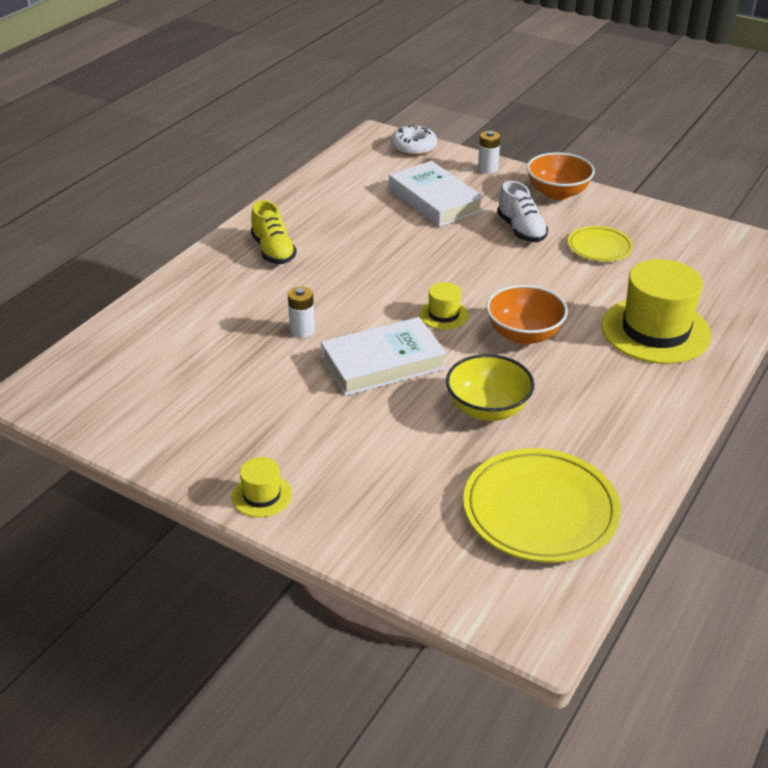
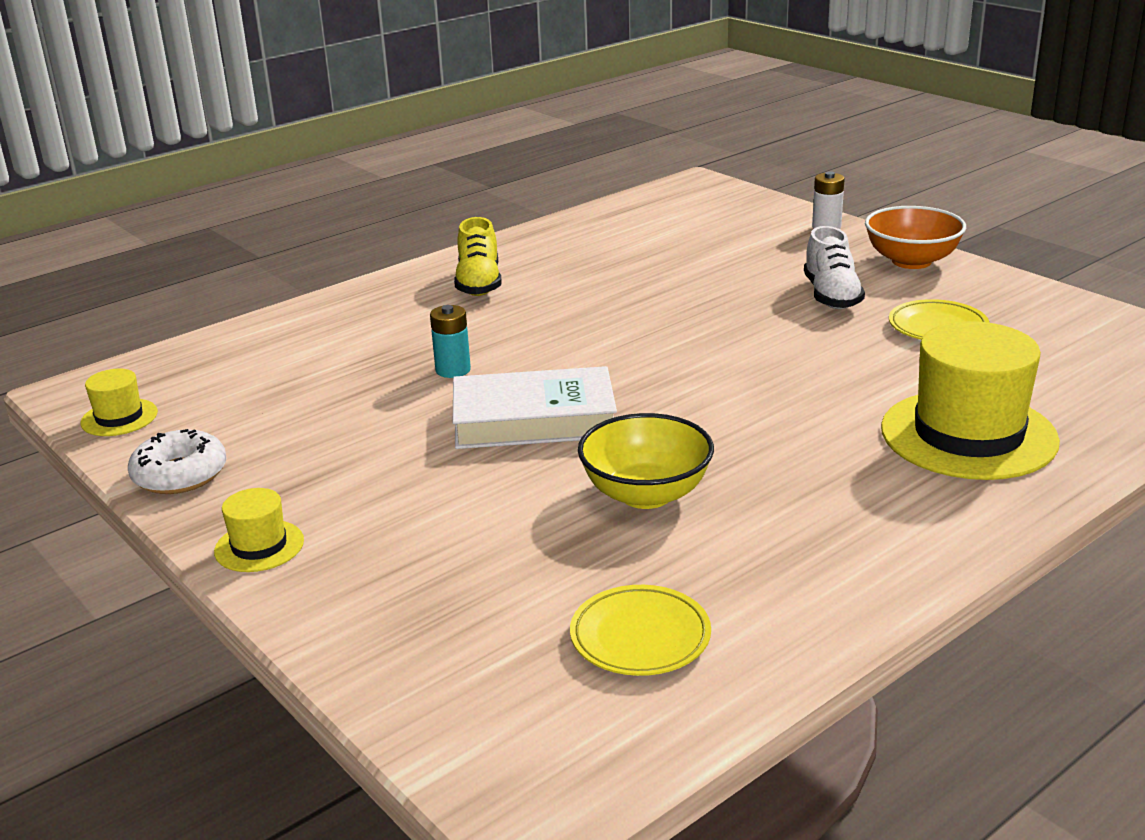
camera: 20 degrees right, 10 degrees down
white battery [288,287,315,338] -> turquoise battery [430,305,471,378]
white book [389,161,484,227] -> none
white donut [391,125,437,156] -> white donut moved to [128,429,227,494]
yellow hat [419,282,469,330] -> yellow hat moved to [80,369,158,436]
yellow plate [463,448,621,563] -> yellow plate [570,585,711,676], size x0.56
orange bowl [486,285,568,345] -> none

